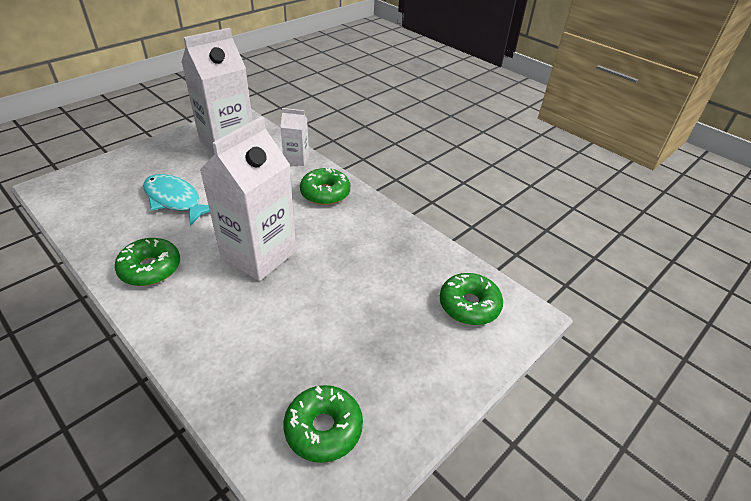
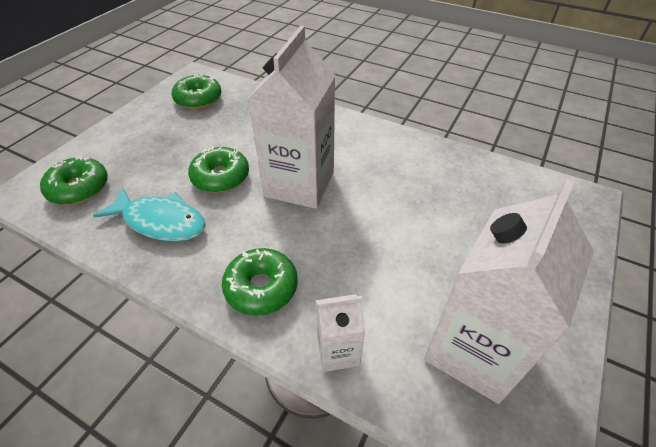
camera: 165 degrees right, 5 degrees up
green donut [115,238,180,286] -> green donut moved to [188,146,249,193]
turquoise fish [143,174,210,226] -> turquoise fish moved to [93,187,206,242]

